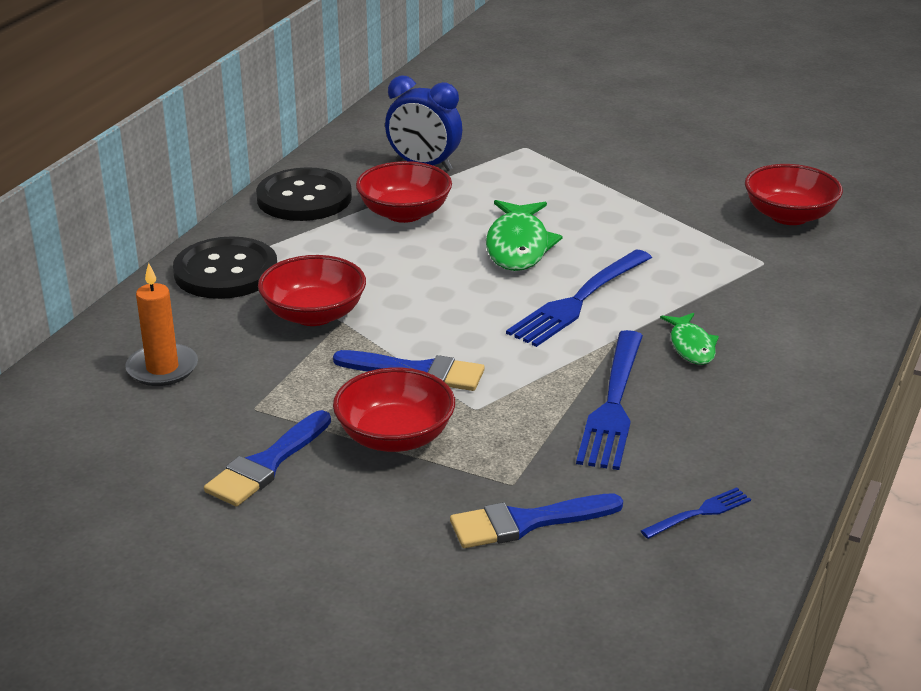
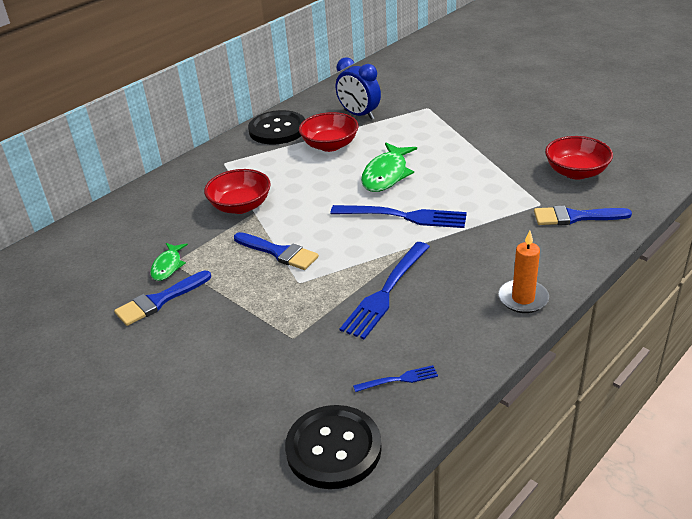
camera: 20 degrees right, 5 degrees up
orange candle [125,263,198,386] -> orange candle moved to [498,231,549,313]
black button [173,236,277,299] -> black button moved to [285,405,382,489]
red bowl [333,368,455,452] -> none
blue brush [450,494,623,548] -> blue brush moved to [534,205,632,225]
blue fork [506,249,652,347] -> blue fork turned 135 degrees counterclockwise [330,205,467,228]
green fish [660,313,719,365] -> green fish moved to [150,243,188,281]

